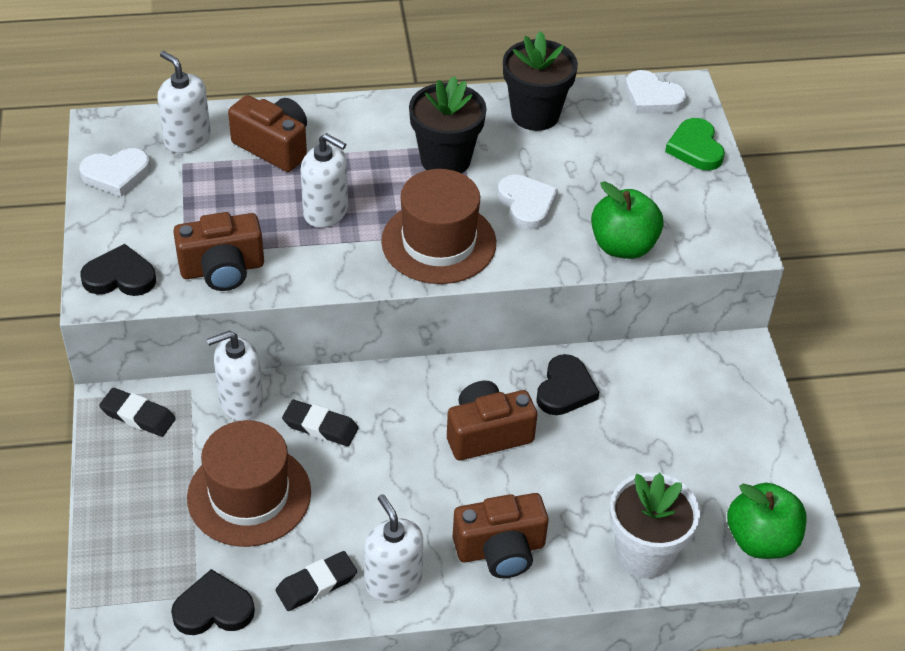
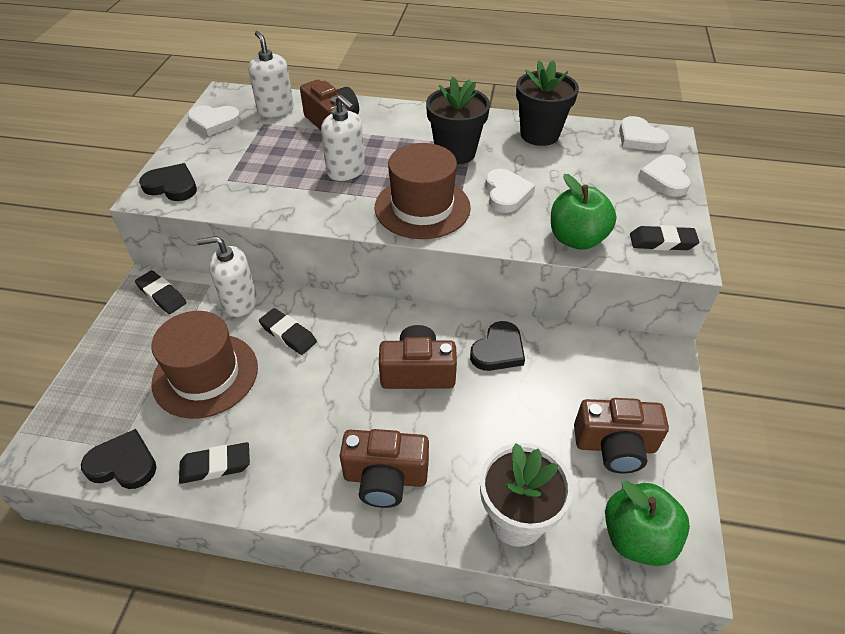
camera: 20 degrees right, 0 degrees up
brown camera [173,212,264,291] -> brown camera moved to [574,398,669,473]
white soap dispenser [364,494,423,602] -> none
green heart [665,118,725,170] -> white heart [638,155,691,197]
none -> black eraser [630,225,699,251]

